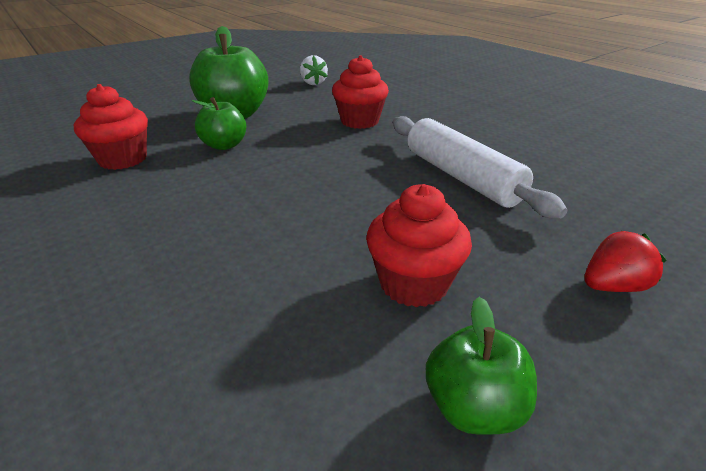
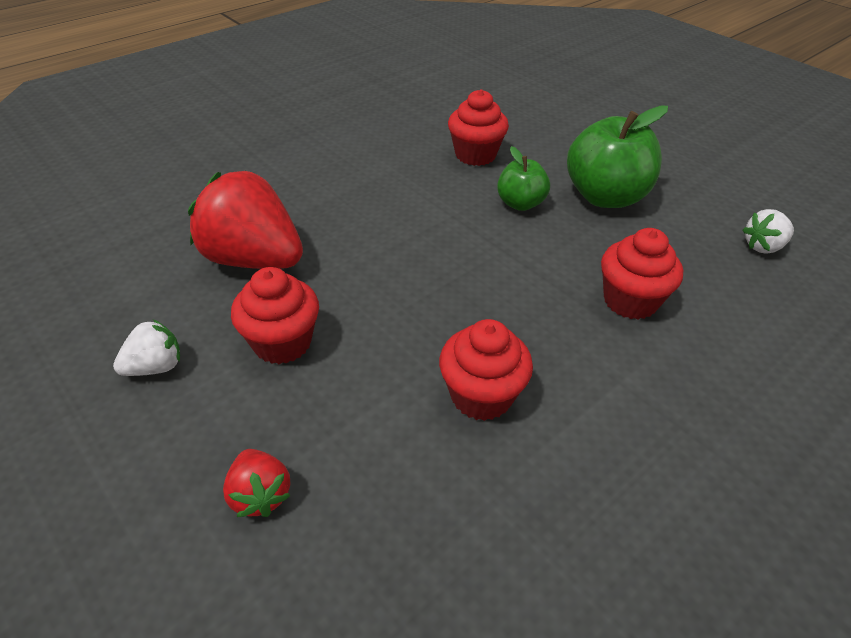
camera: 85 degrees right, 10 degrees up
white rolling pin [393,116,567,219] -> red cupcake [439,319,533,421]
green apple [426,297,537,435] -> white strawberry [113,319,180,376]
none -> red strawberry [188,171,303,269]

